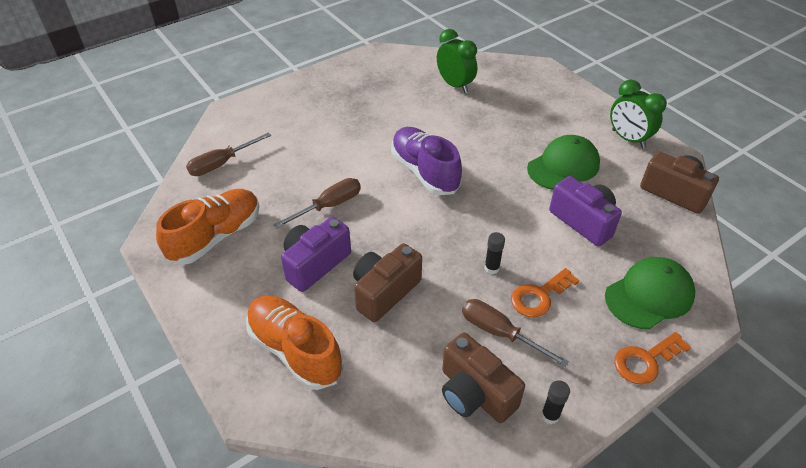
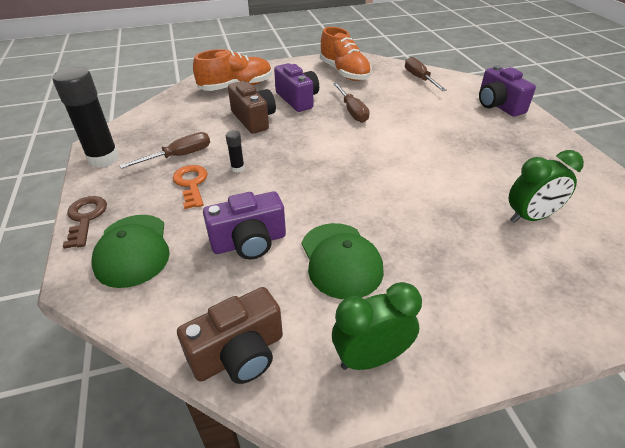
camera: 110 degrees right, 5 degrees down
purple shoe [391,127,462,195] -> none
brown camera [442,332,525,423] -> none
black glue stick [541,380,570,424] -> black glue stick [52,67,119,168], size x2.30
orange key [614,332,691,385] -> brown key [63,196,107,249]
none -> purple camera [479,65,536,117]

